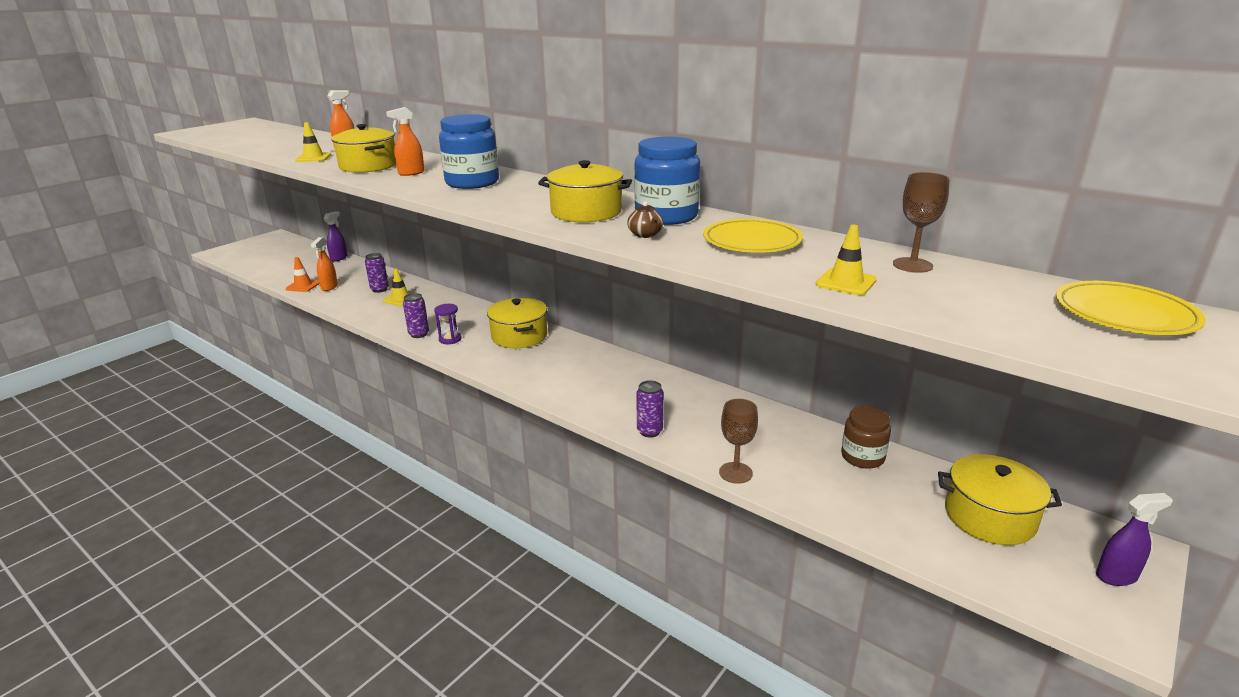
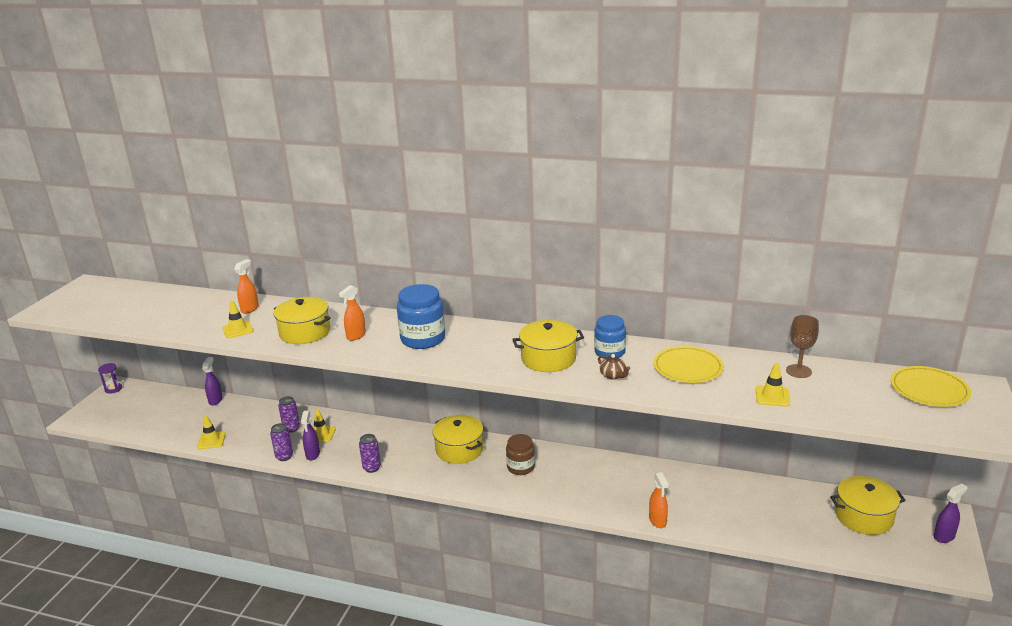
camera: 20 degrees left, 0 degrees up
orange traffic cone [286,257,320,292] -> yellow traffic cone [197,416,226,449]
orange spray bottle [311,237,338,291] -> orange spray bottle moved to [649,472,669,528]
purple hourglass [434,304,462,344] -> purple hourglass moved to [98,363,122,394]
blue jar [634,136,700,225] -> blue jar [594,315,626,358], size x0.65
purple can [636,380,664,437] -> purple can moved to [270,423,293,461]
brown goblet [719,399,758,484] -> none
brown jar [841,406,891,469] -> brown jar moved to [506,434,535,475]
none -> purple spray bottle [301,411,320,461]

